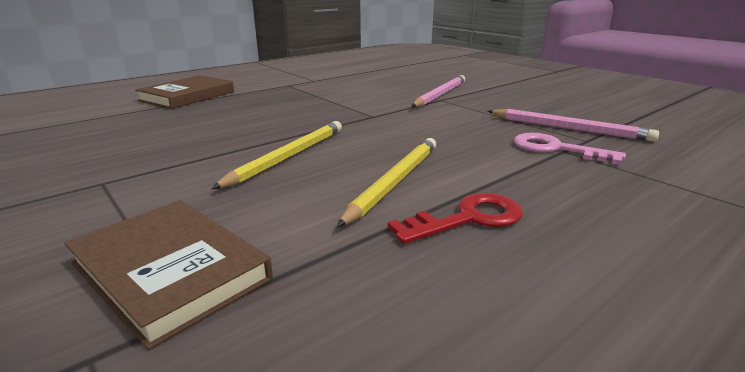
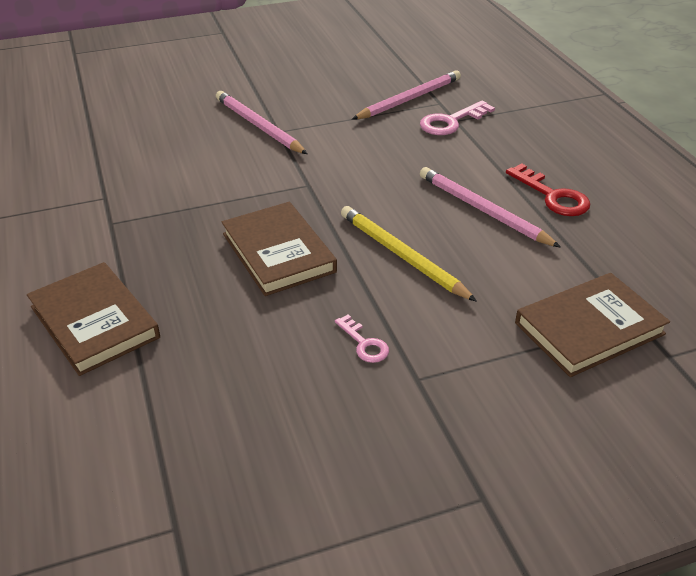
camera: 70 degrees left, 15 degrees up
yellow pencil [337,138,436,227] -> pink pencil [420,167,561,248]
red key [388,193,523,244] -> red key turned 150 degrees clockwise [506,163,590,216]
none -> brown book [221,202,337,296]
none -> pink key [335,315,389,363]

